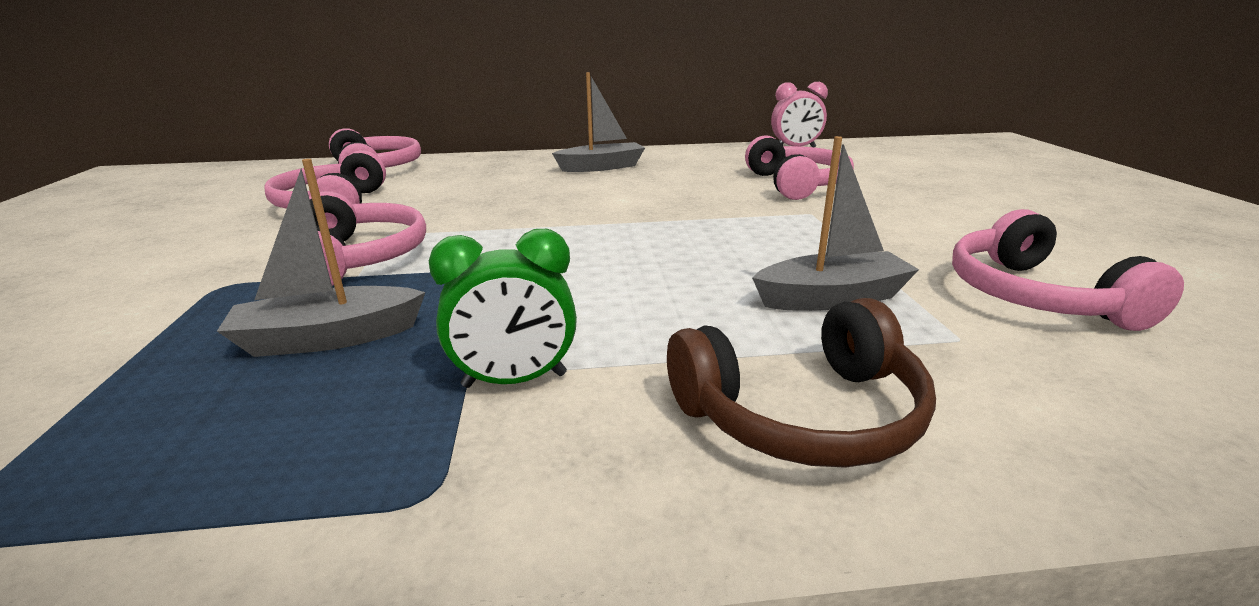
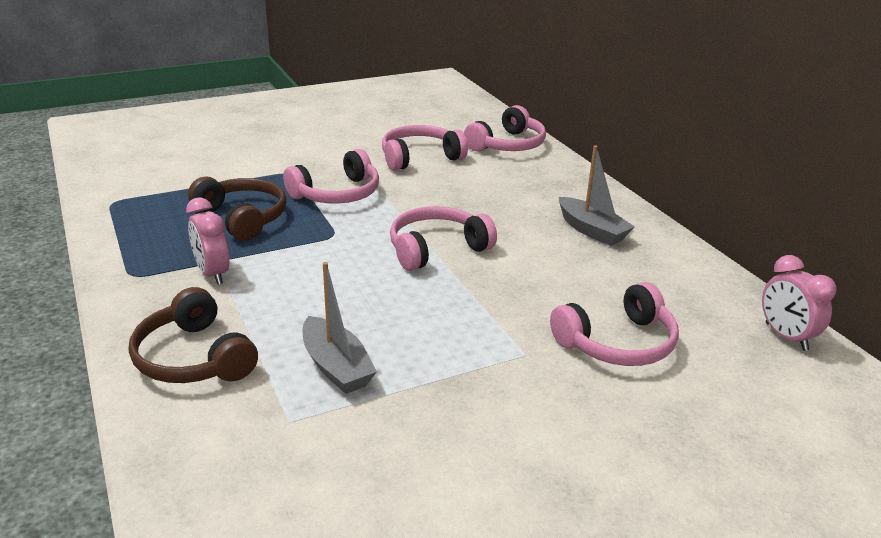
camera: 70 degrees right, 5 degrees up
grey boat [217,159,426,357] -> brown headphones [188,177,287,241]
green clock [429,229,577,388] -> pink clock [186,197,230,285]
pink headphones [952,209,1184,331] -> pink headphones moved to [390,206,497,271]

